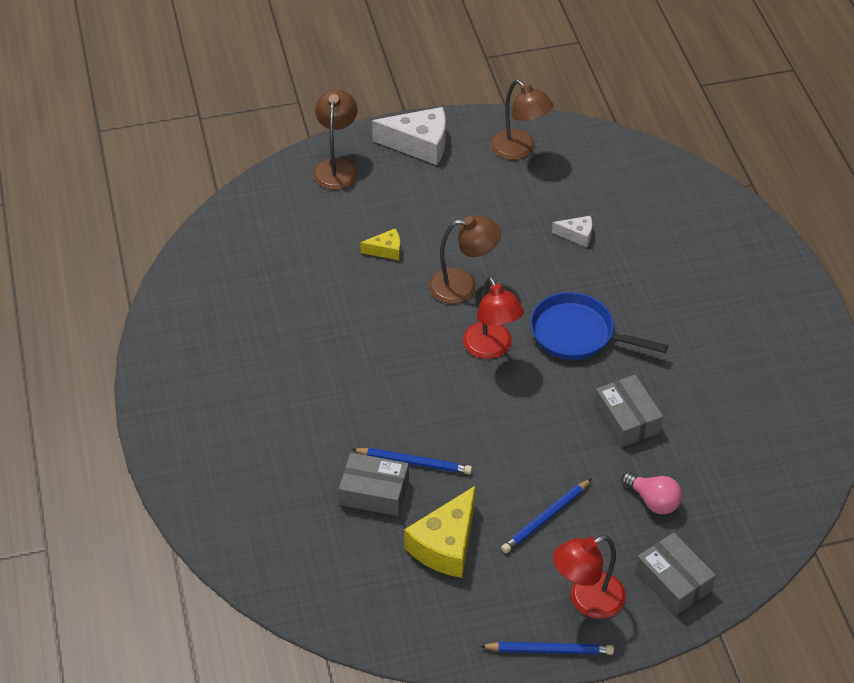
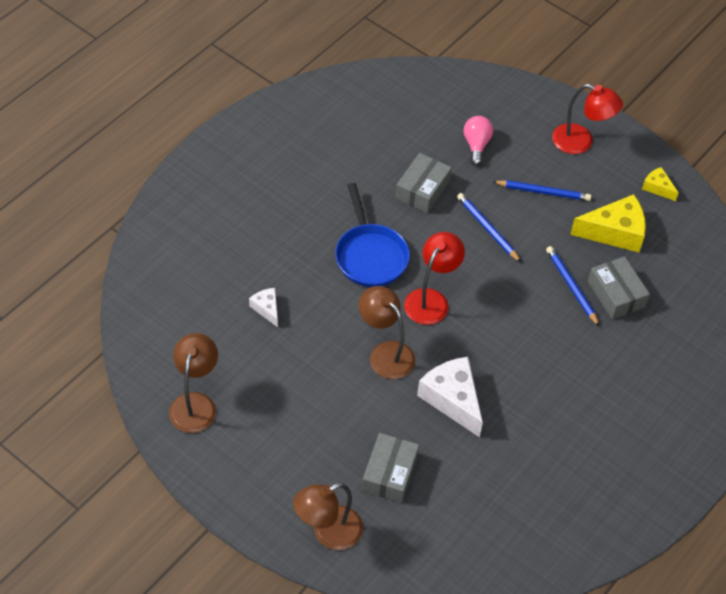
camera: 130 degrees left, 5 degrees up
yellow cheese [360,229,400,260] -> yellow cheese moved to [642,167,679,201]
white cheese [372,107,446,165] -> white cheese moved to [417,357,483,437]
blue pencil [480,642,614,655] -> blue pencil moved to [457,193,521,262]
grey box [635,533,716,615] -> grey box moved to [362,433,419,503]

